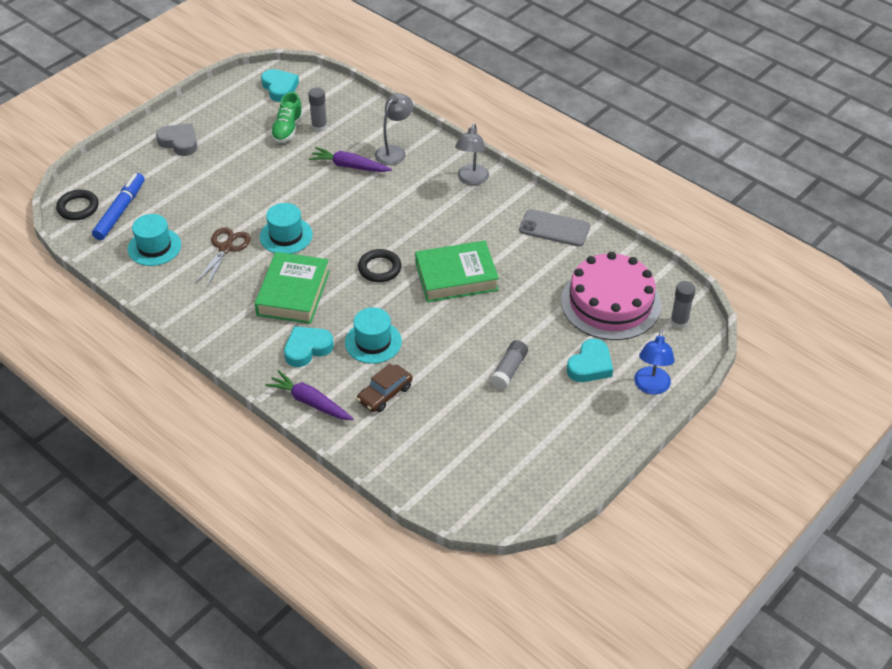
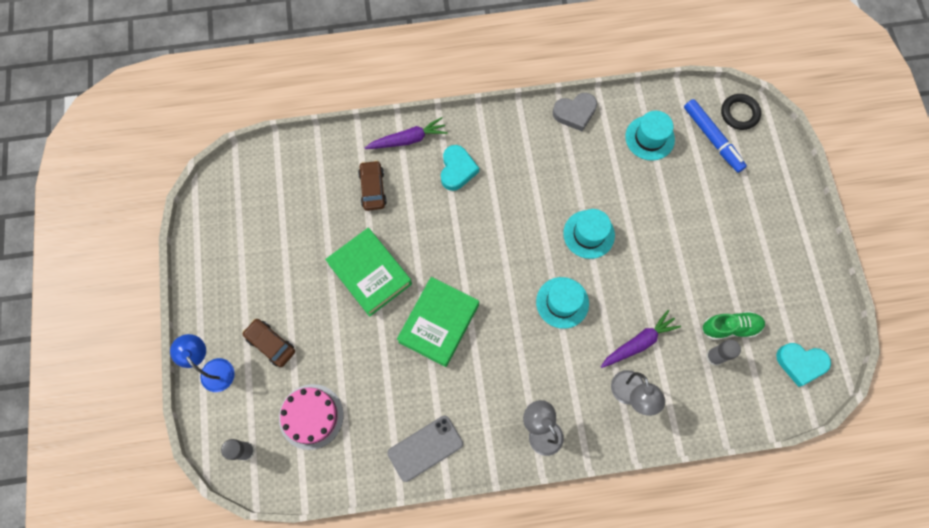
camera: 130 degrees right, 25 degrees up
grey heart [156,124,198,156] -> grey heart moved to [552,93,597,131]
brown scissors [196,227,251,287] -> none
green book [255,252,330,324] -> green book moved to [325,228,412,317]
green shoe [270,92,303,143] -> green shoe turned 120 degrees clockwise [702,311,765,340]
turquoise hat [345,307,402,364] -> turquoise hat moved to [536,277,589,329]
black ring [358,249,401,282] -> none
grey glue stick [490,340,528,389] -> none
pink cake [561,252,661,340] -> pink cake [279,384,344,450], size x0.65
turquoise heart [567,339,613,382] -> brown car [242,319,295,367]

